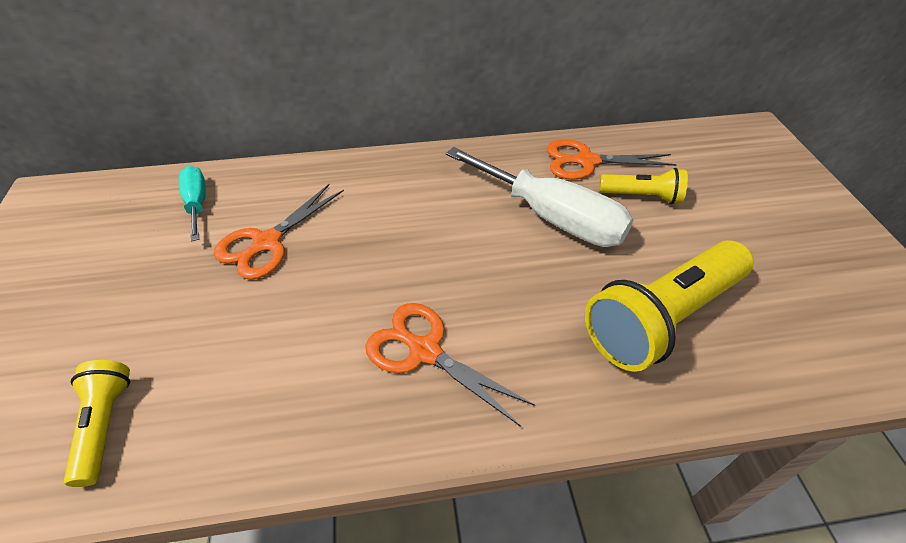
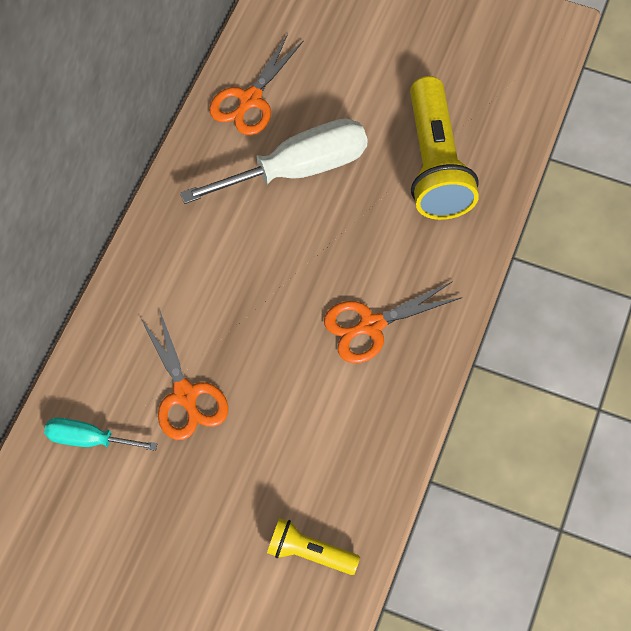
camera: 60 degrees left, 15 degrees up
yellow flashlight [599,168,688,204] -> none

